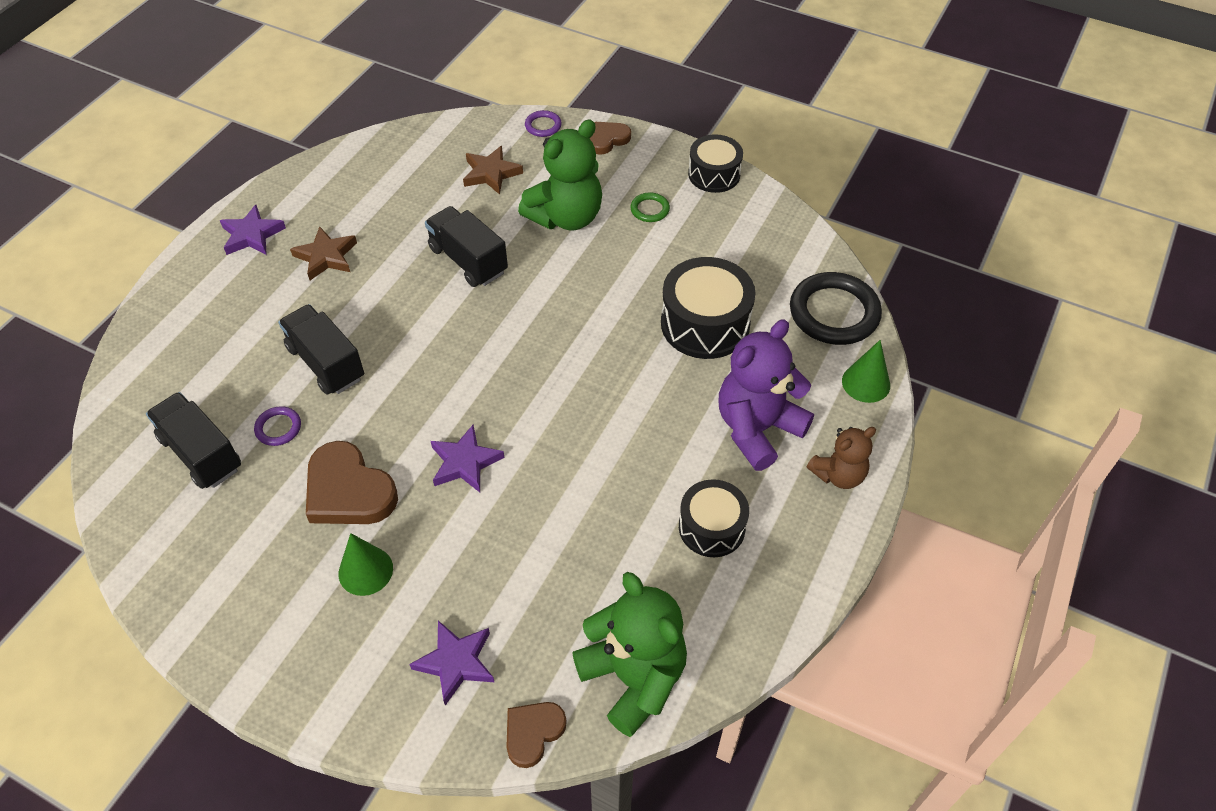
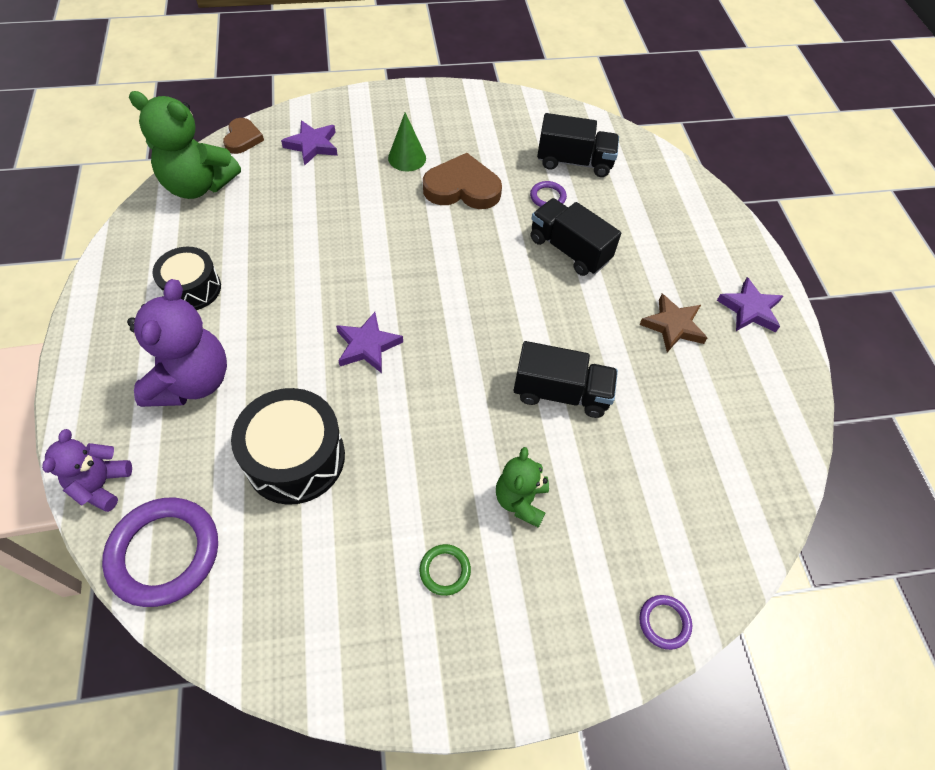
camera: 140 degrees right, 5 degrees up
black truck [278,304,364,395] -> black truck turned 150 degrees counterclockwise [530,198,621,276]
purple star [431,425,504,492] -> purple star moved to [336,312,403,373]
brown star [463,146,523,195] -> none
green teddy bear [518,120,602,230] -> green teddy bear [496,447,549,528], size x0.59
brown heart [589,122,631,154] -> none
black drum [688,134,743,193] -> none
black ring [790,272,882,345] -> purple ring [102,498,218,607]
brown teddy bear [807,427,876,489] -> none
green cone [842,340,890,403] -> purple teddy bear [42,429,132,512]

